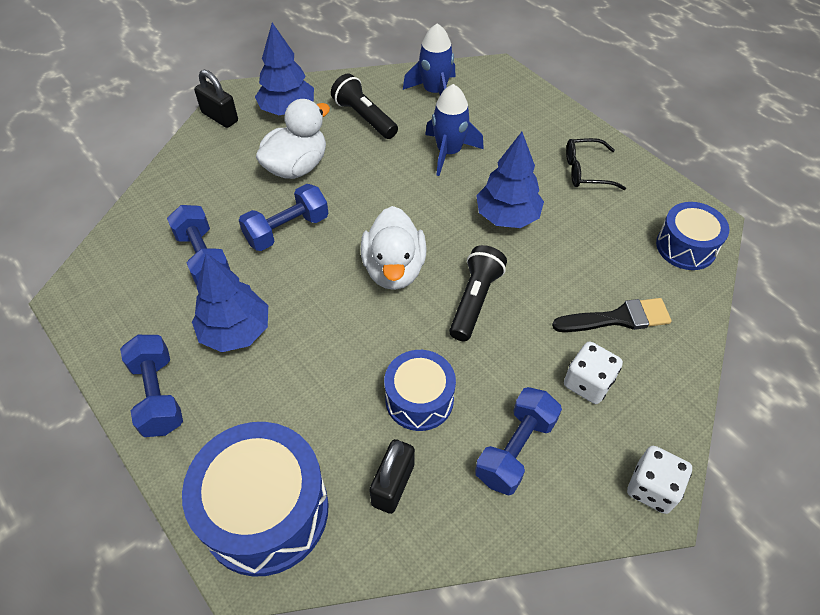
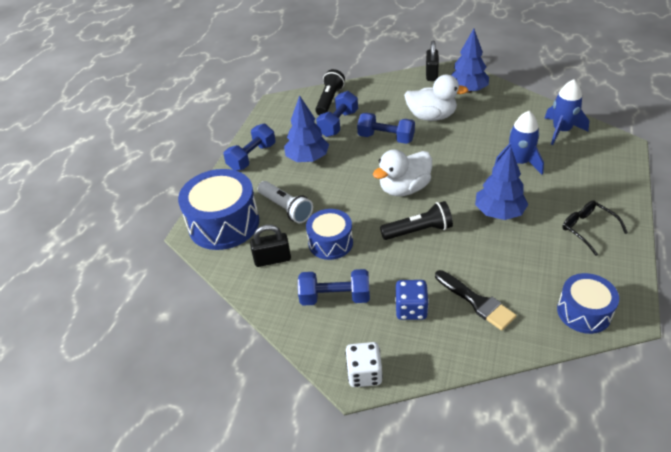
camera: 60 degrees right, 10 degrees down
black flashlight [331,74,398,139] -> black flashlight moved to [315,69,345,115]
white dice [564,341,623,404] -> blue dice [395,280,429,320]
none -> white flashlight [258,181,313,223]

